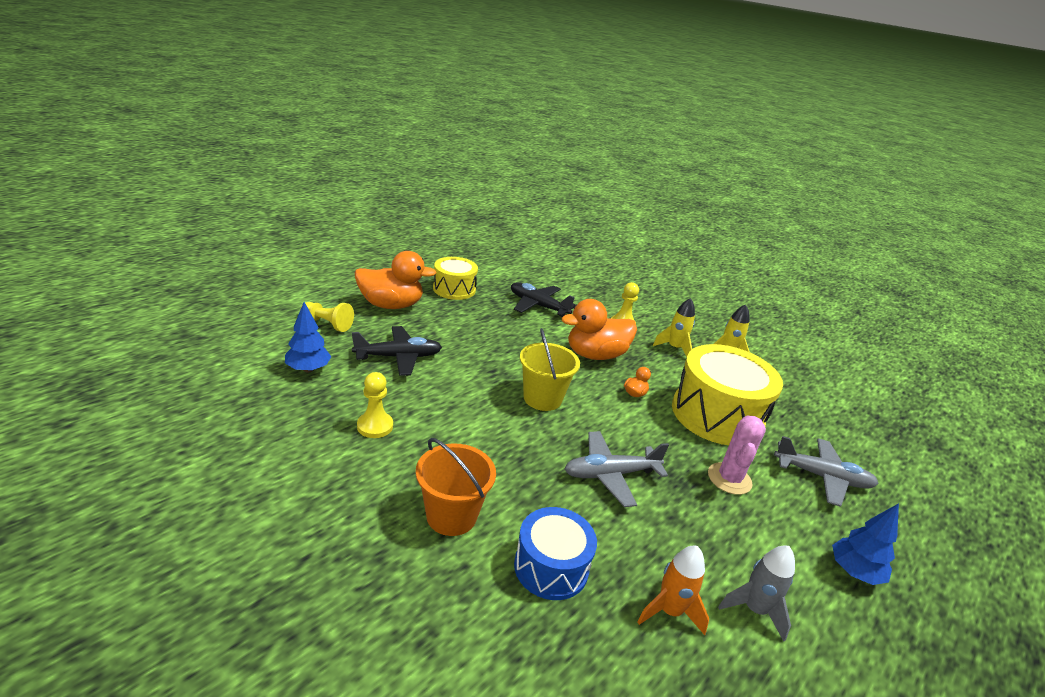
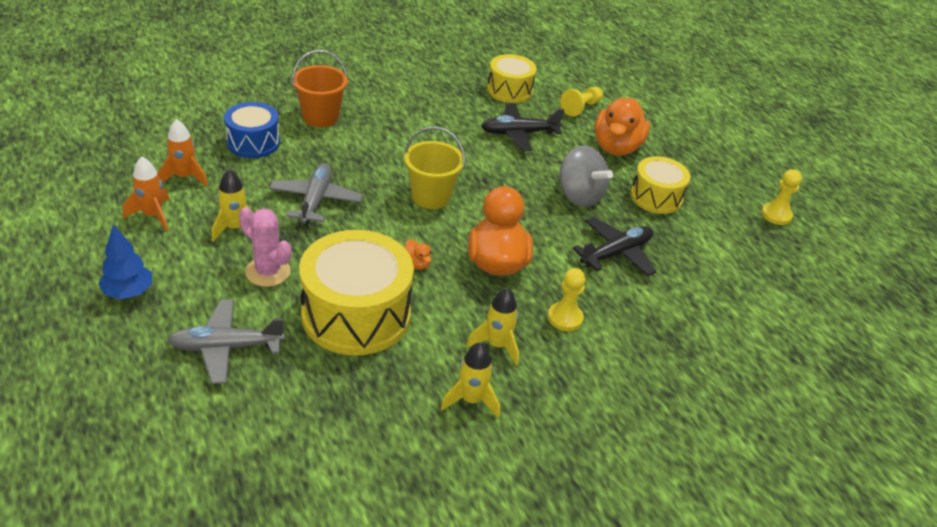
camera: 110 degrees right, 10 degrees up
blue tree [285,302,332,372] -> yellow drum [487,54,537,103]
black plane [352,326,442,376] -> black plane turned 75 degrees clockwise [481,103,564,151]
yellow pawn [357,372,393,438] -> yellow pawn moved to [761,169,802,225]
grey rocket [718,546,795,641] -> orange rocket [123,157,170,231]
grey plane [774,436,879,507] -> grey plane turned 45 degrees clockwise [168,299,285,384]
none -> yellow rocket [212,169,254,242]
none -> grey spinning top [559,145,613,207]

